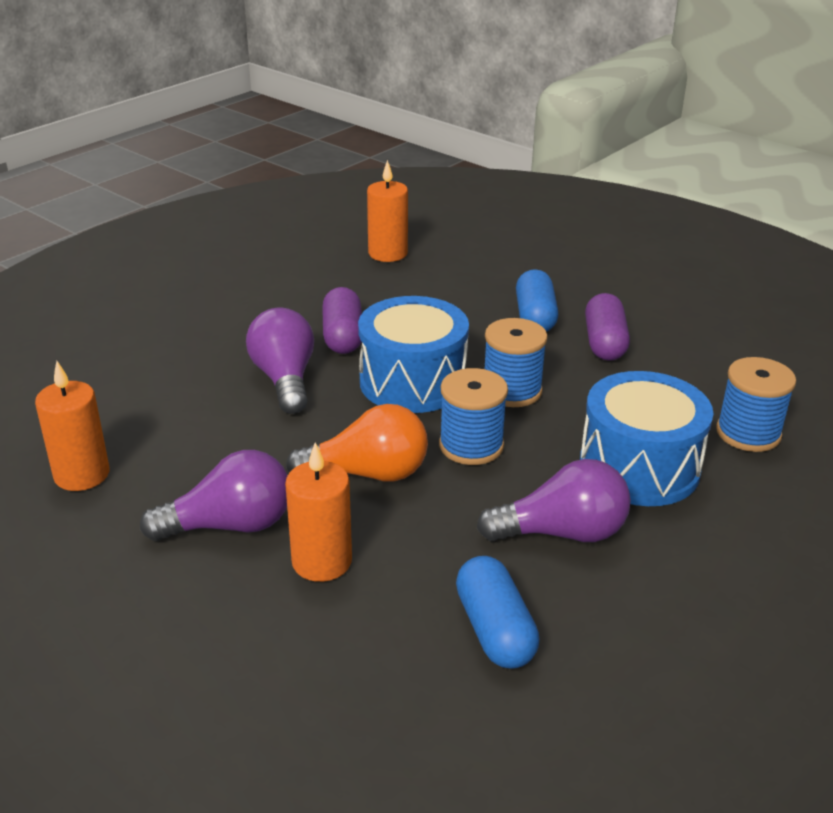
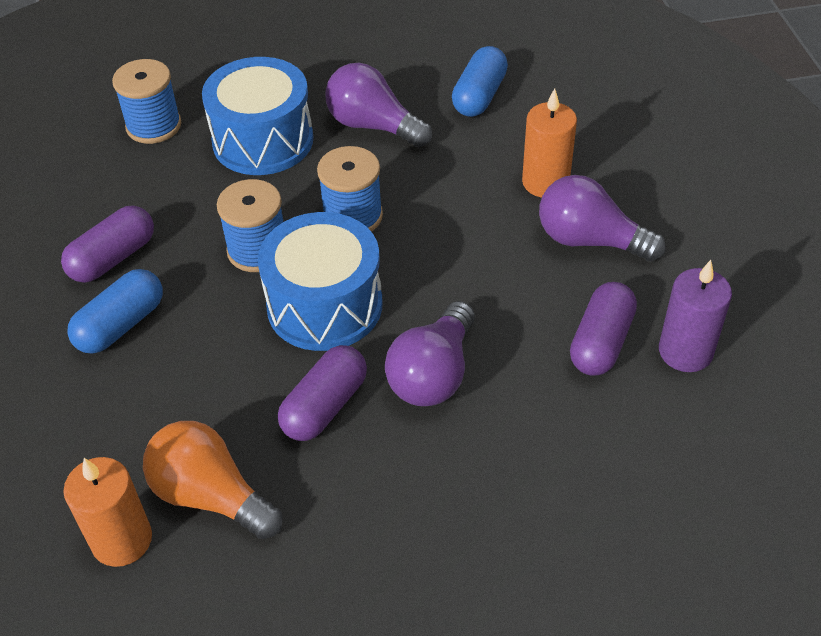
camera: 140 degrees left, 15 degrees up
orange candle [35,361,109,491] -> purple candle [659,260,732,372]
orange light bulb [286,404,428,481] -> orange light bulb moved to [143,421,283,539]
none -> purple capsule [570,282,637,376]

